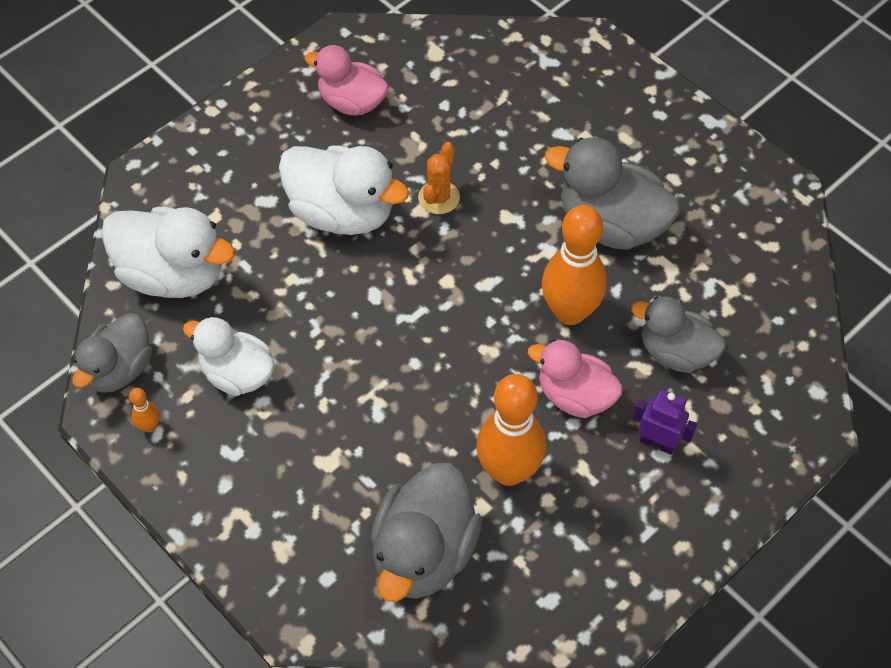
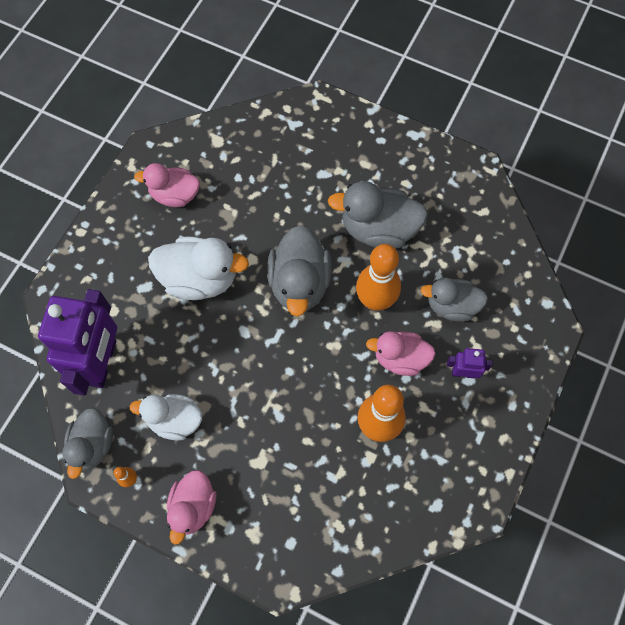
camera: 20 degrees left, 10 degrees up
white duck [101,207,235,298] -> purple robot [38,289,117,396]
grey duck [371,463,482,602] -> grey duck moved to [267,225,332,316]
orange cactus [418,142,460,214] -> none
none -> pink duck [167,470,217,545]

